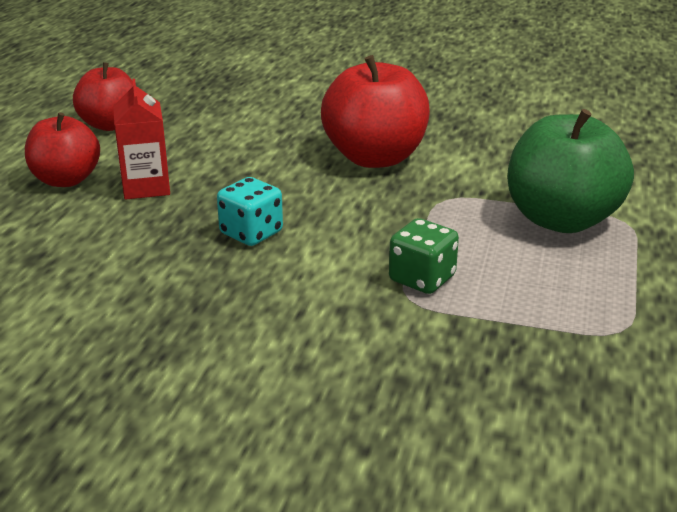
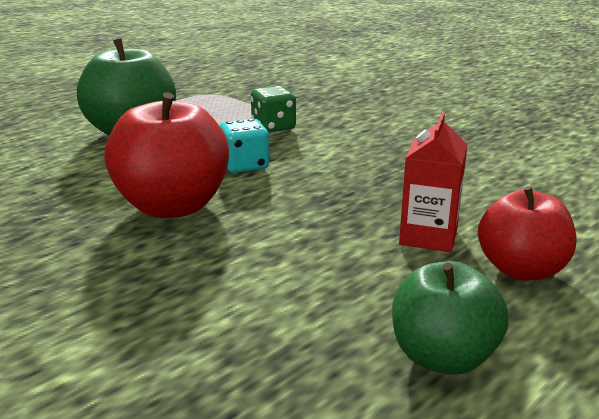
camera: 150 degrees left, 5 degrees down
red apple [73,62,133,131] -> green apple [392,261,508,375]
turquoise dice [217,177,283,246] -> turquoise dice moved to [220,119,269,173]

